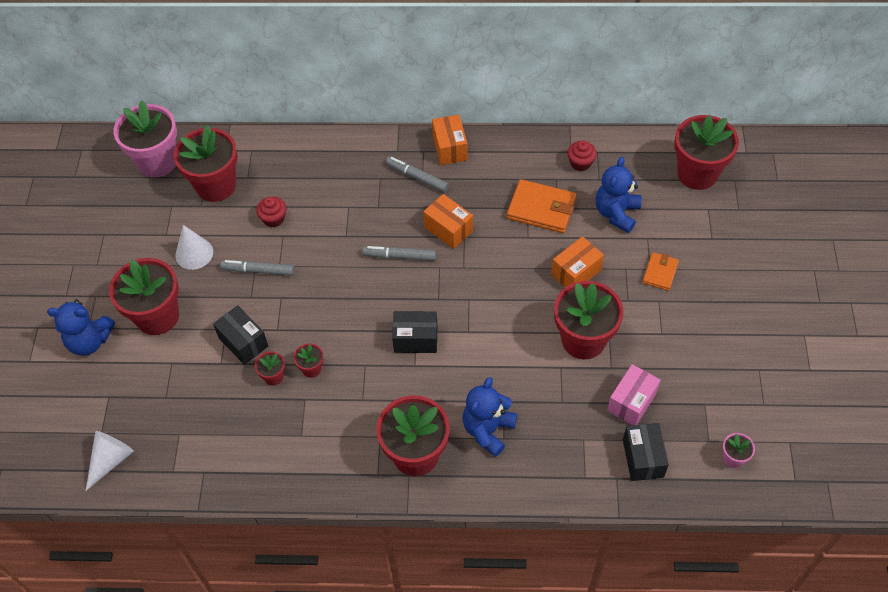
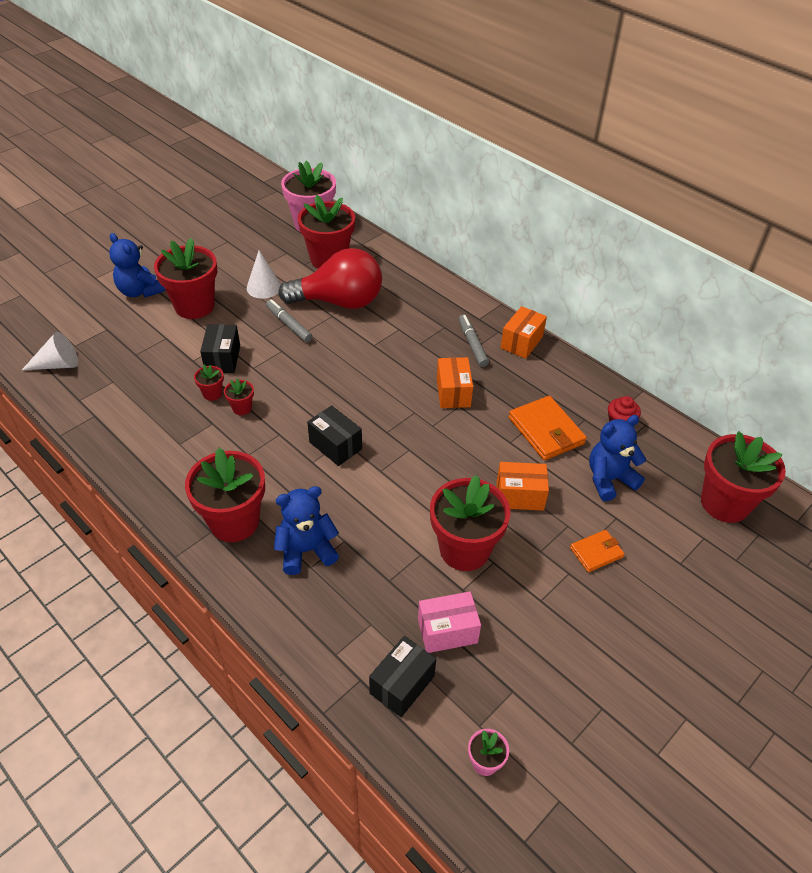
camera: 40 degrees right, 10 degrees down
red cupcake [256,197,286,228] -> red light bulb [278,248,382,309]
grey marker [363,246,436,261] -> none

